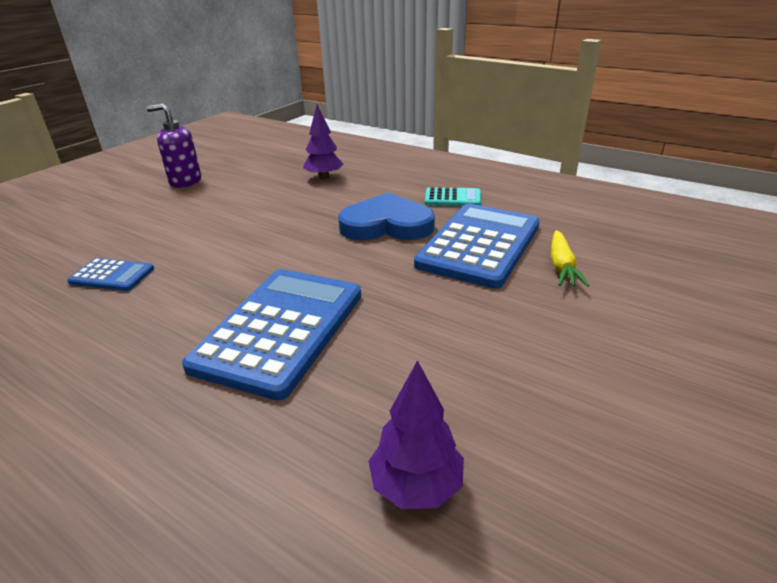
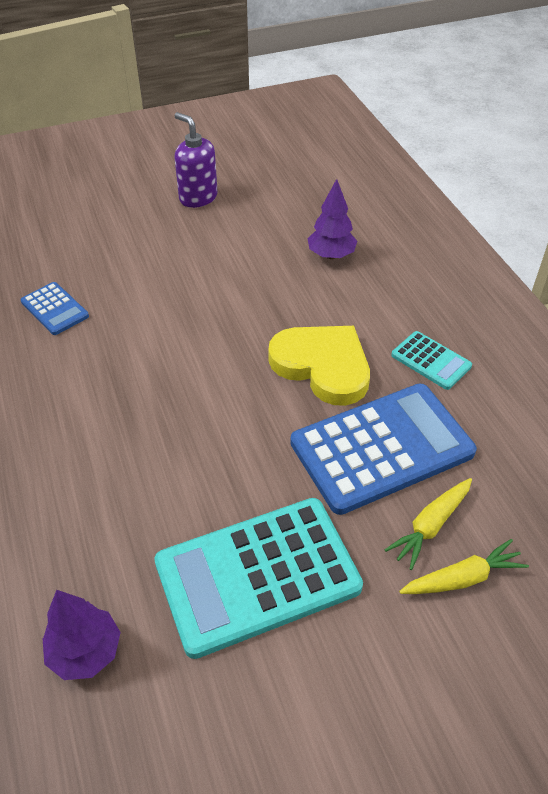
camera: 35 degrees right, 15 degrees up
blue calculator [182,269,361,400] -> none
blue heart [338,192,435,240] -> yellow heart [268,326,370,406]
none -> turquoise calculator [154,498,363,659]
none -> yellow carrot [399,539,529,594]

